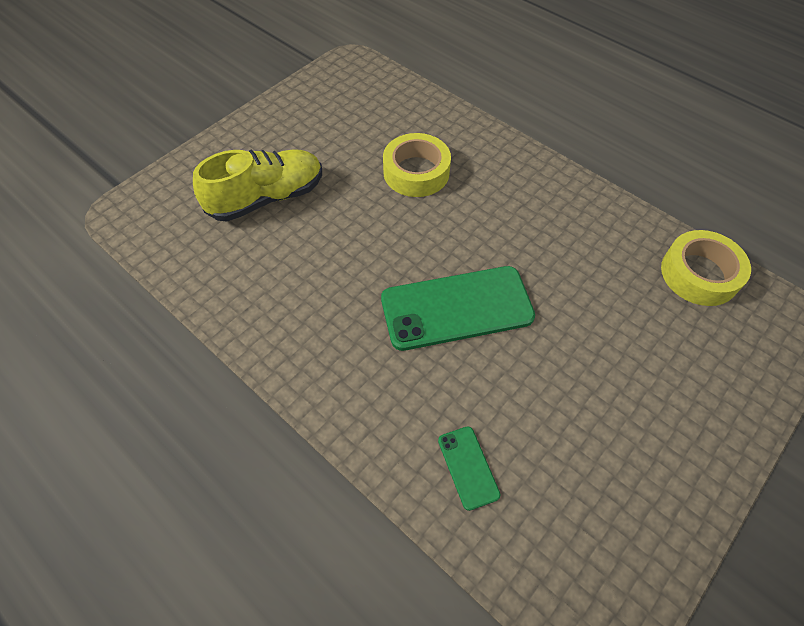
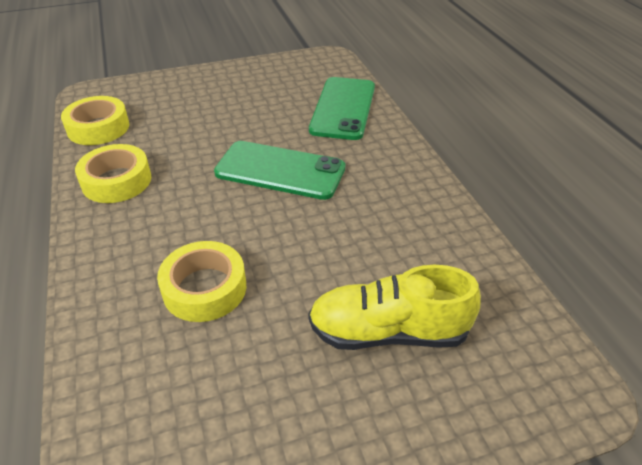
camera: 150 degrees left, 15 degrees down
green phone [438,426,501,511] -> green phone [309,77,375,140], size x2.16
none -> yellow tape [75,144,151,203]

